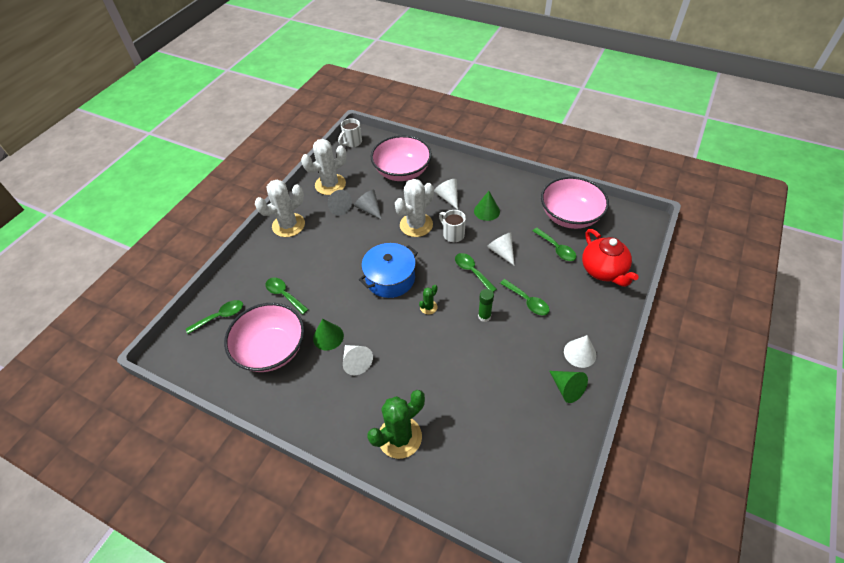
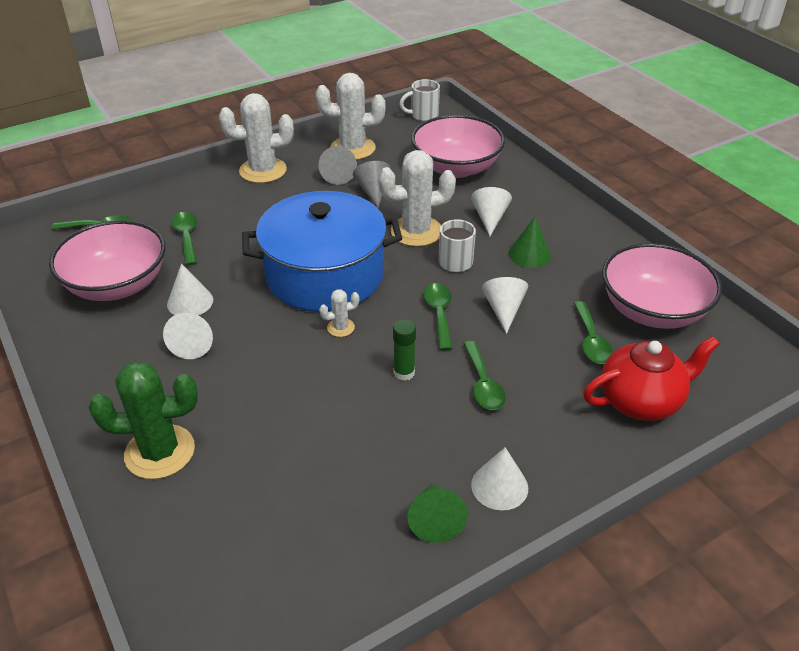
camera: 30 degrees right, 10 degrees down
green cone [313,319,344,350] -> white cone [167,263,213,315]
blue pot [359,243,418,298] -> blue pot [242,191,402,312], size x1.55
green cactus [419,285,437,314] -> white cactus [319,289,359,337]
red teapot [582,229,639,287] -> red teapot turned 120 degrees counterclockwise [583,336,720,421]

